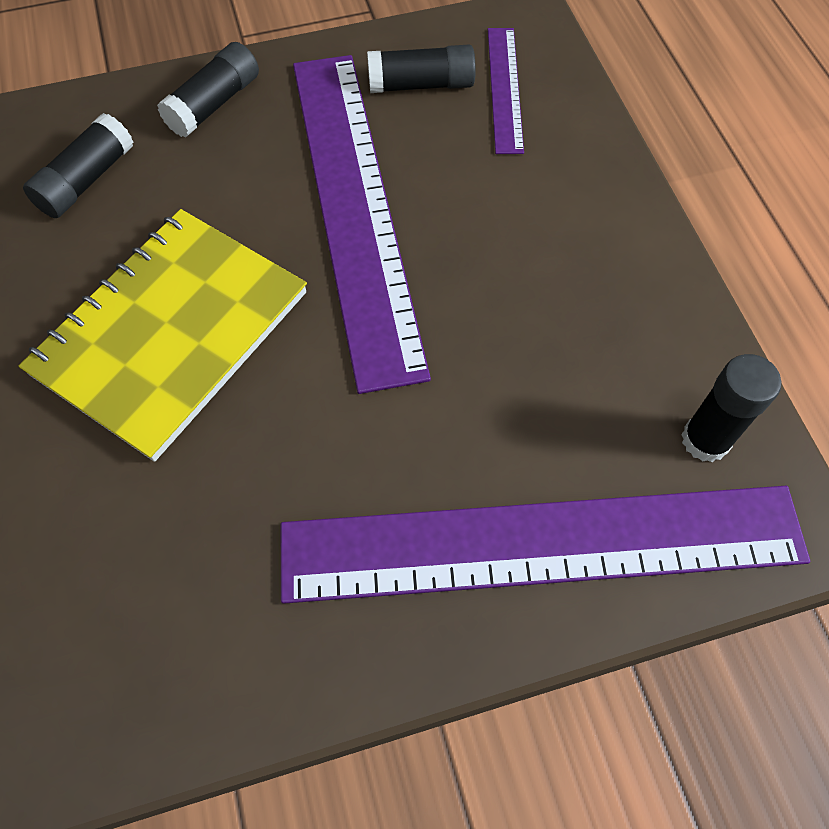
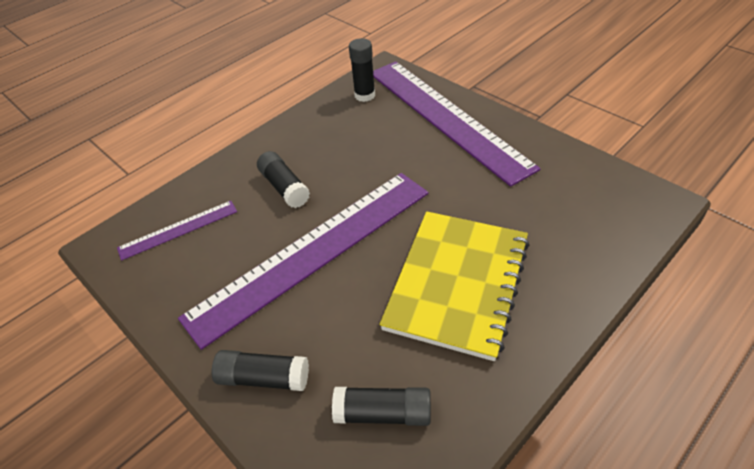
camera: 115 degrees left, 15 degrees down
yellow notebook [19,209,307,462] -> yellow notebook turned 75 degrees counterclockwise [380,211,529,361]
black glue stick [367,45,476,93] -> black glue stick moved to [257,151,310,208]

